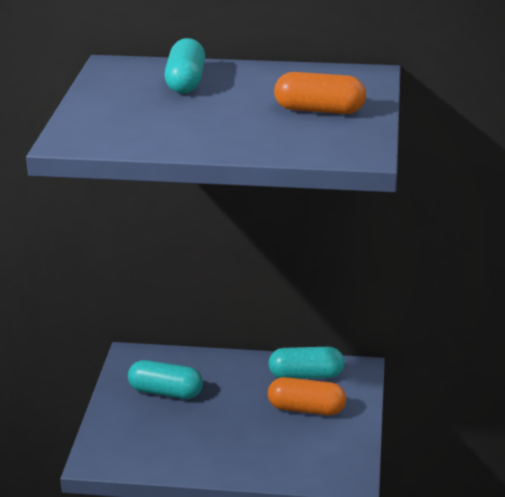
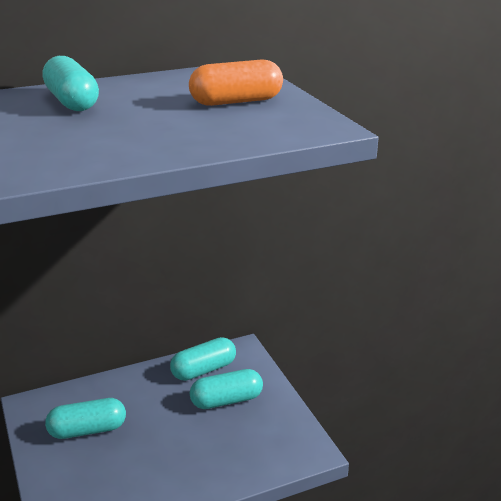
camera: 30 degrees left, 0 degrees up
orange capsule [268,377,346,415] -> turquoise capsule [190,369,263,409]

